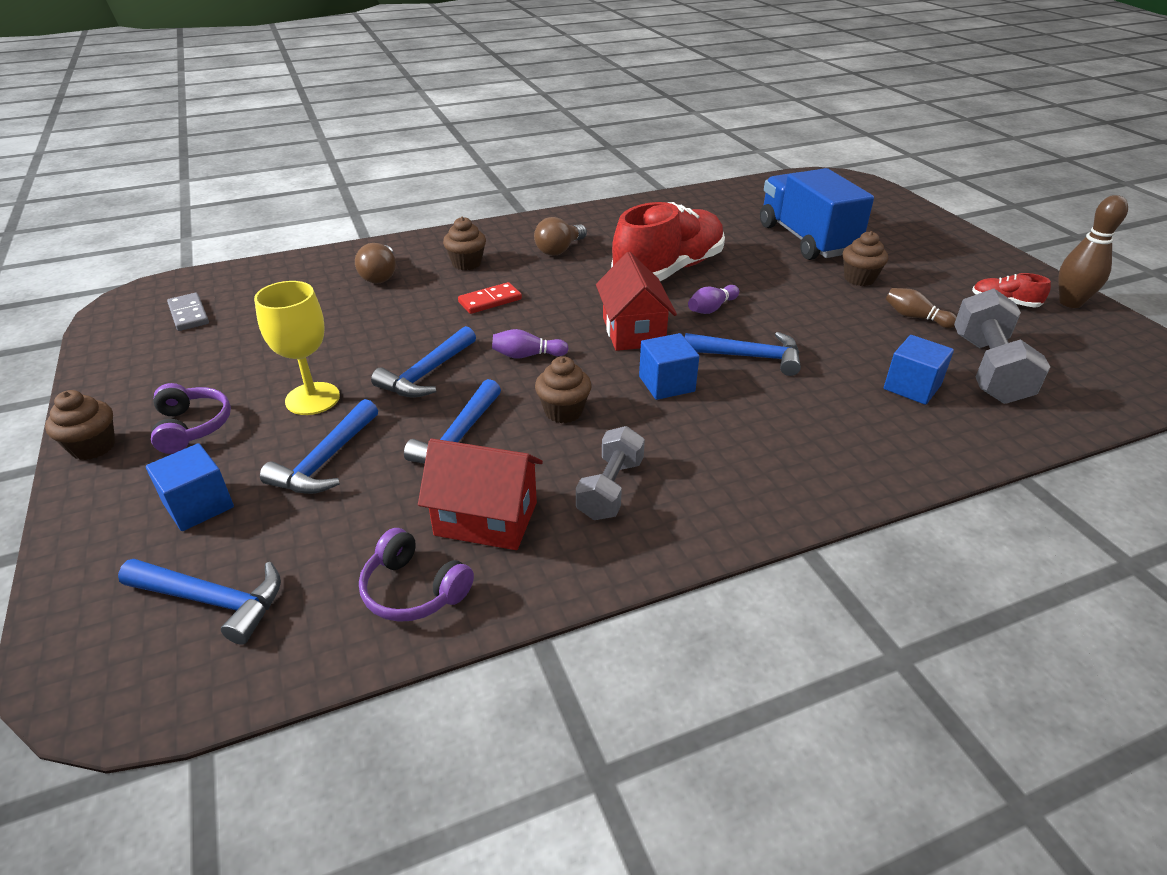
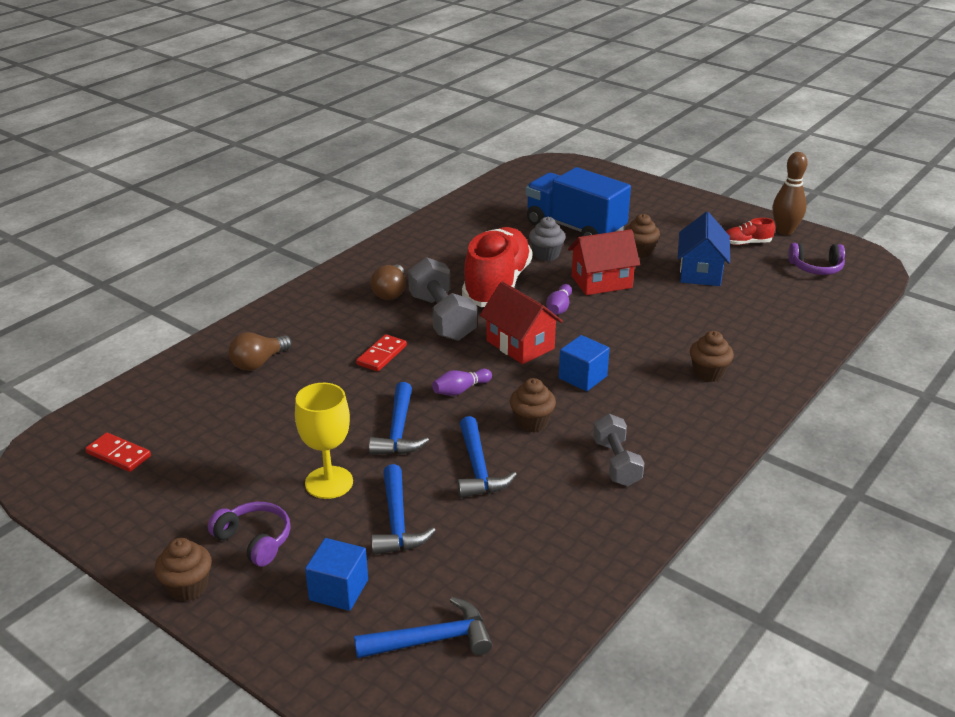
camera: 30 degrees left, 5 degrees down
grey domino [167,293,209,331] -> red domino [85,433,151,472]
brown light bulb [355,243,396,283] -> brown light bulb turned 75 degrees clockwise [228,332,292,371]
purple headphones [359,528,474,622] -> purple headphones moved to [788,243,845,275]
red house [418,439,543,550] -> red house moved to [568,229,640,295]
brown cupcake [443,217,486,270] -> brown cupcake moved to [690,331,734,382]
blue hammer [685,332,801,376] -> none
blue cube [884,335,954,405] -> none
brown bowling pin [886,288,957,328] -> blue house [678,212,730,286]
grey dumbbell [954,289,1050,404] -> grey dumbbell moved to [408,257,477,341]
none -> grey cupcake [529,217,566,261]

